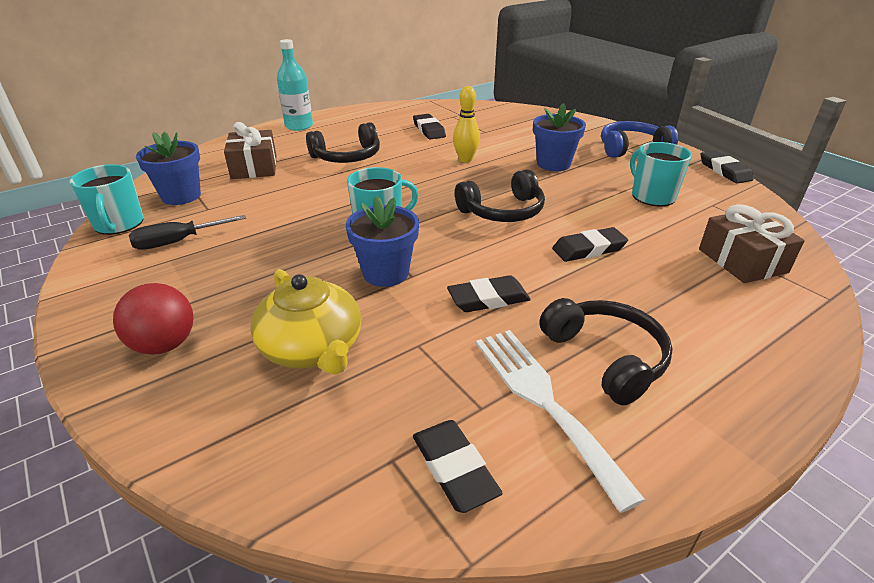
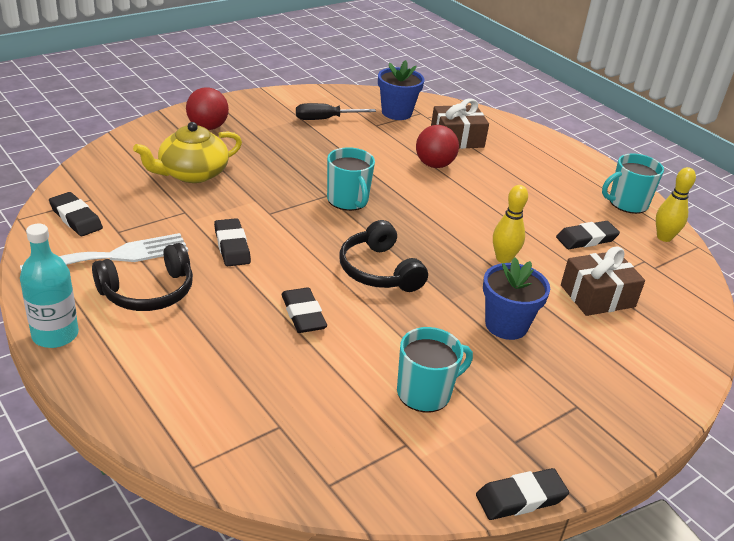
camera: 85 degrees right, 0 degrees up
turquoise mug [70,164,144,235] -> turquoise mug moved to [602,153,664,214]
black screwdriver [129,215,246,250] -> black screwdriver turned 75 degrees counterclockwise [296,103,376,120]
turquoise bottle [277,39,313,131] -> turquoise bottle moved to [20,224,79,348]
black headphones [306,122,380,163] -> none
blue flower pot [346,196,419,287] -> none
black eraser [413,420,503,513] -> black eraser turned 75 degrees clockwise [49,192,103,236]
blue headphones [601,121,678,158] -> none
brown gift [699,204,805,283] -> brown gift moved to [561,247,645,316]
none -> red ball [416,125,459,168]
none -> yellow bowling pin [656,167,696,242]

